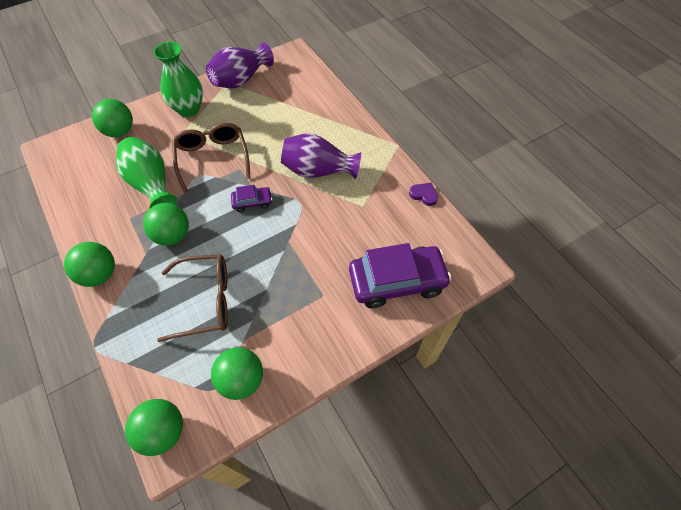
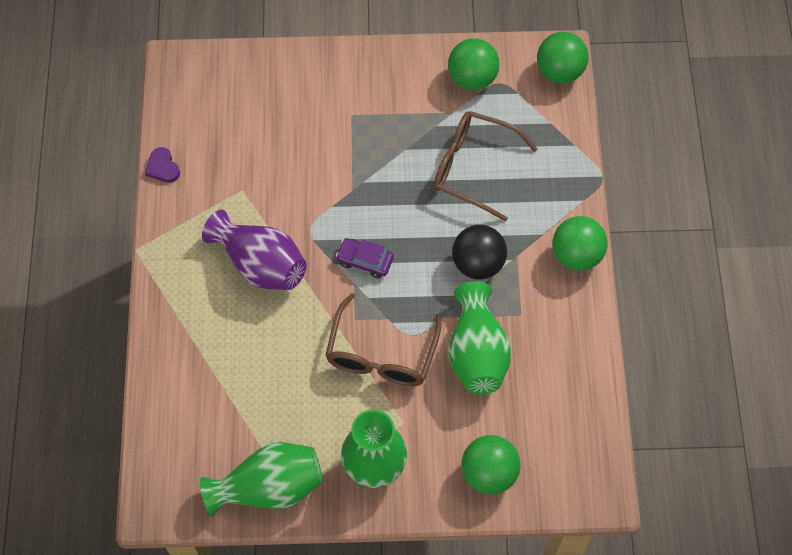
camera: 150 degrees left, 5 degrees up
green ball [143,203,189,246] -> black ball [452,225,507,280]
purple vase [206,43,274,88] -> green vase [200,442,322,516]
purple car [349,243,452,308] -> none

